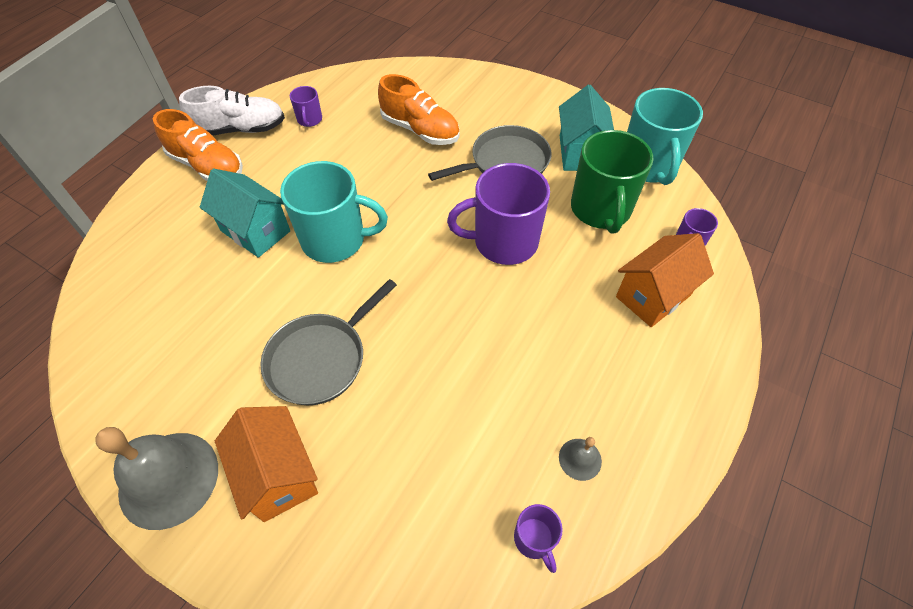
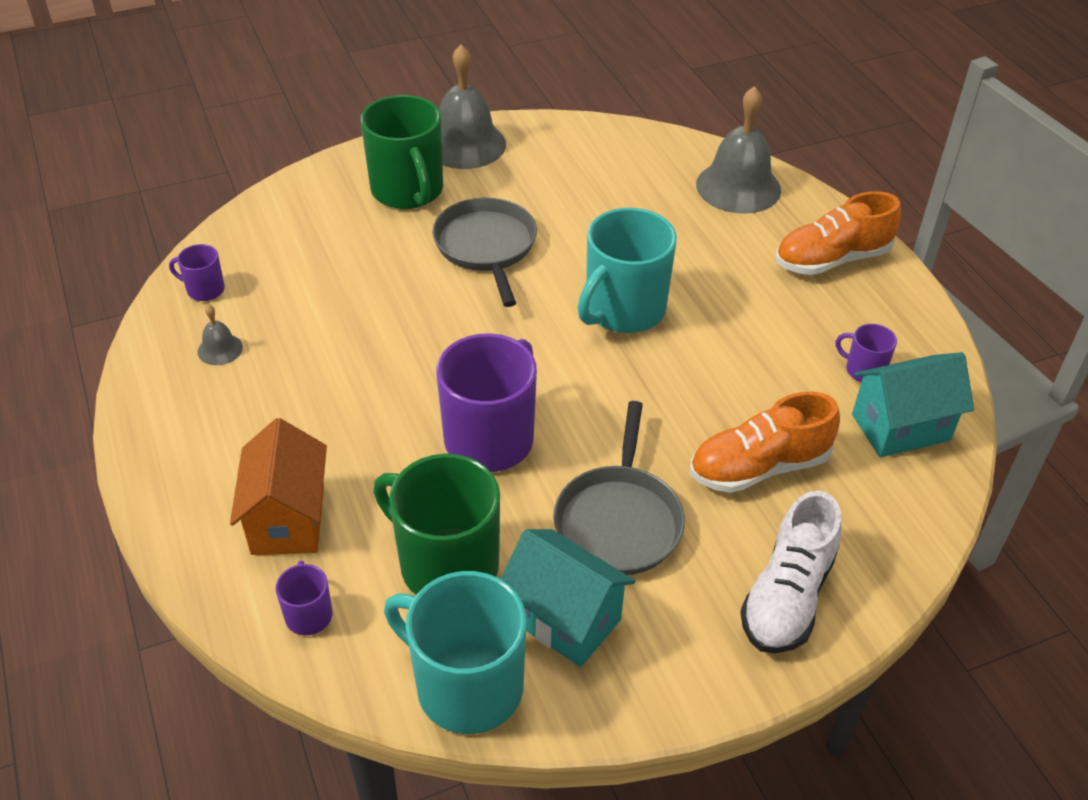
camera: 125 degrees right, 10 degrees down
white shoe [179,86,285,136] -> white shoe moved to [740,491,842,653]
turquoise house [200,168,290,258] -> turquoise house moved to [852,352,974,457]
orange house [215,406,318,522] -> green mug [360,95,443,209]
none -> grey bell [696,86,781,214]

